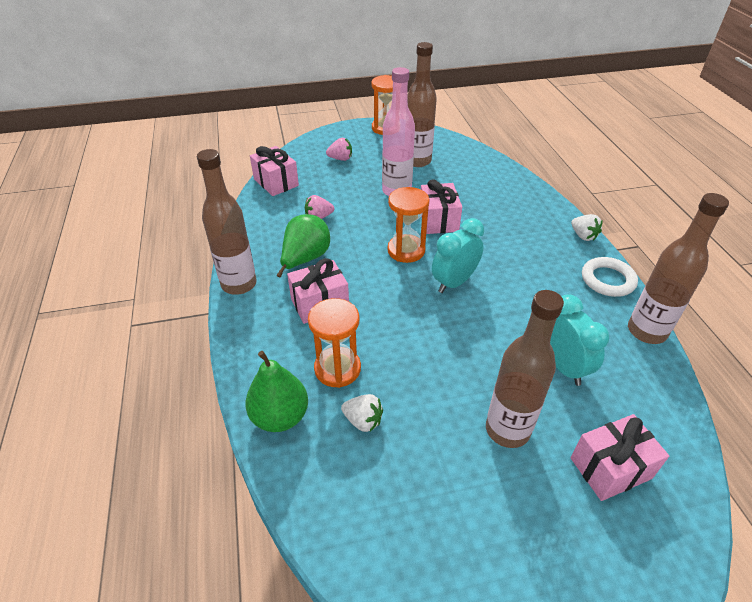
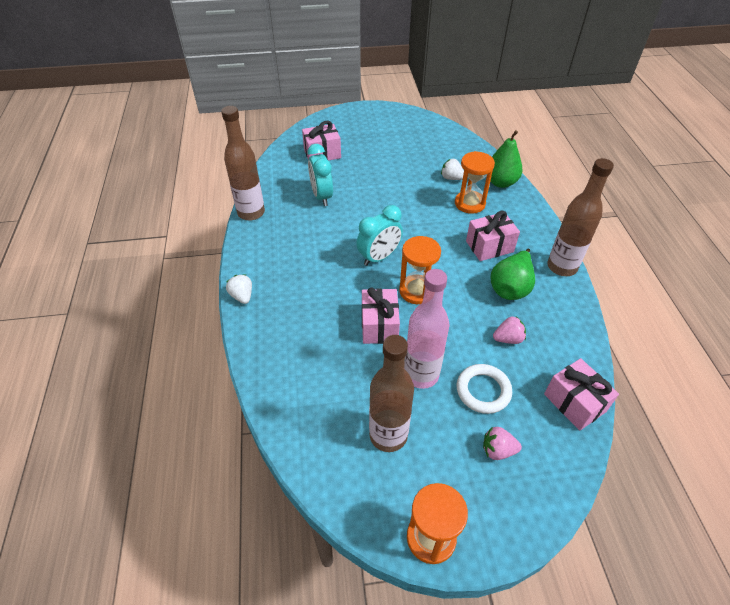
camera: 175 degrees left, 5 degrees up
brown bottle [486,290,564,448] -> none
white ring [582,257,638,297] -> white ring moved to [457,364,512,414]

